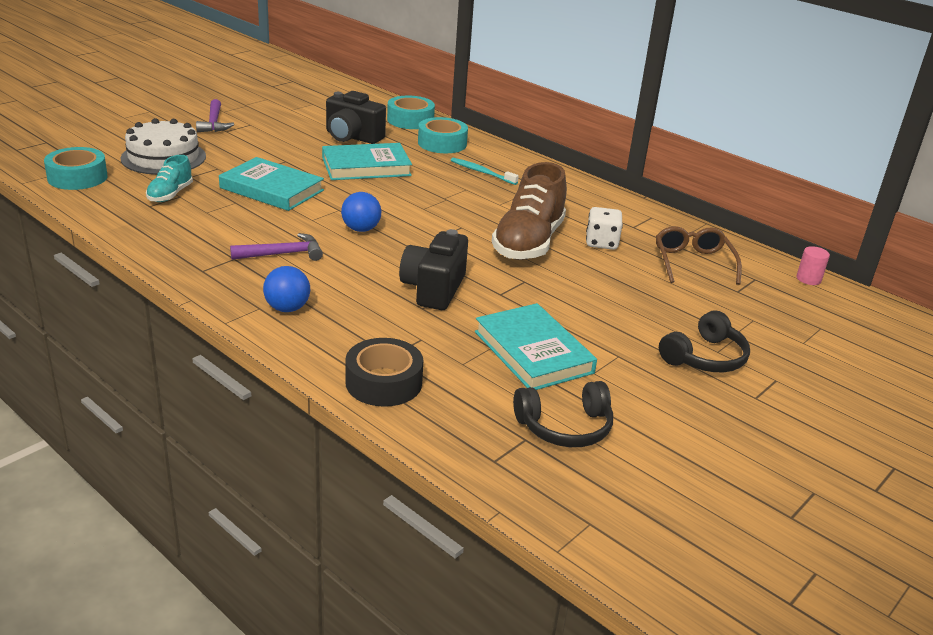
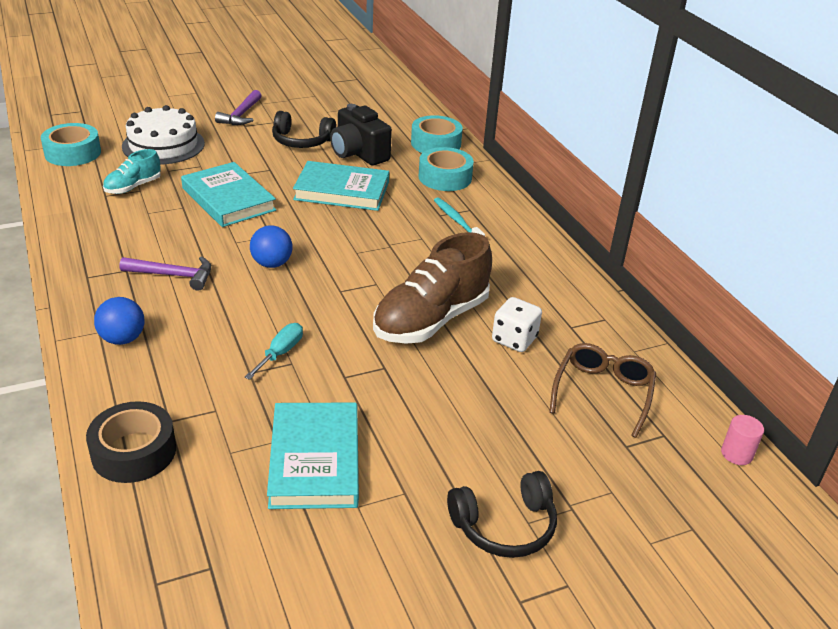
camera: 25 degrees right, 5 degrees up
black camera [399,229,468,310] -> turquoise screwdriver [244,323,303,380]
black headphones [513,381,613,447] -> black headphones moved to [272,111,336,148]

